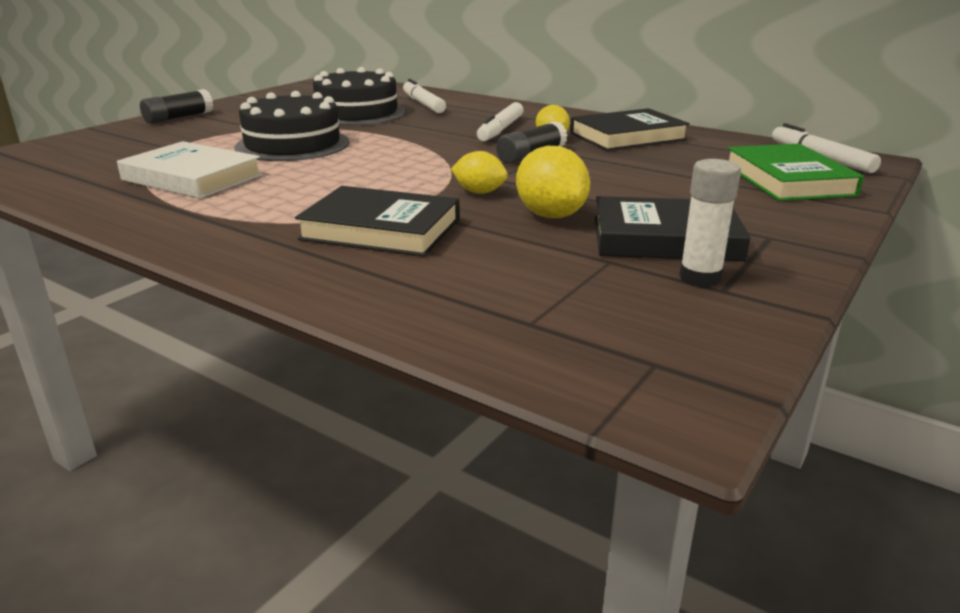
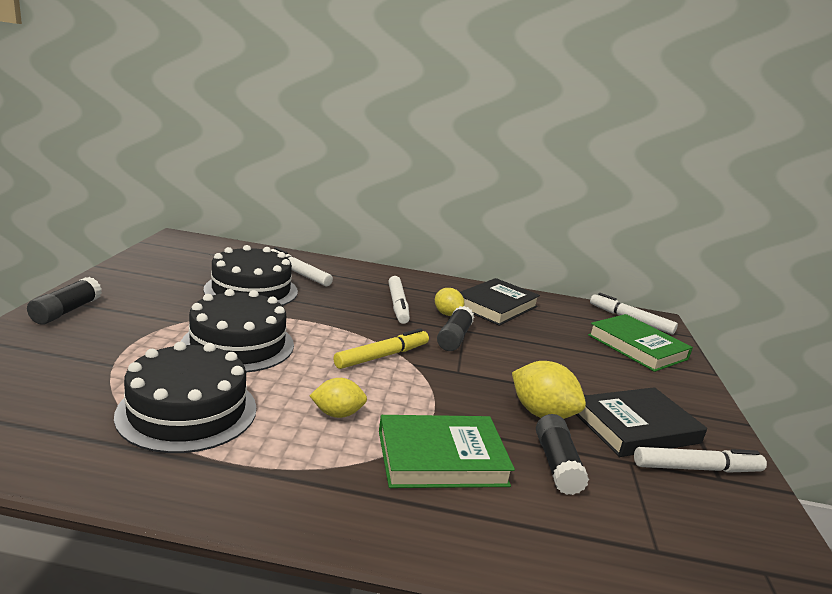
camera: 30 degrees left, 5 degrees down
white book [117,141,262,199] -> black cake [114,342,256,453]
black book [295,186,459,257] -> green book [379,415,515,488]
yellow lemon [451,151,508,194] -> yellow lemon moved to [310,378,367,418]
white glue stick [679,159,741,287] -> white marker [634,447,767,473]
none -> yellow marker [334,328,429,369]
none -> black glue stick [536,414,589,495]

